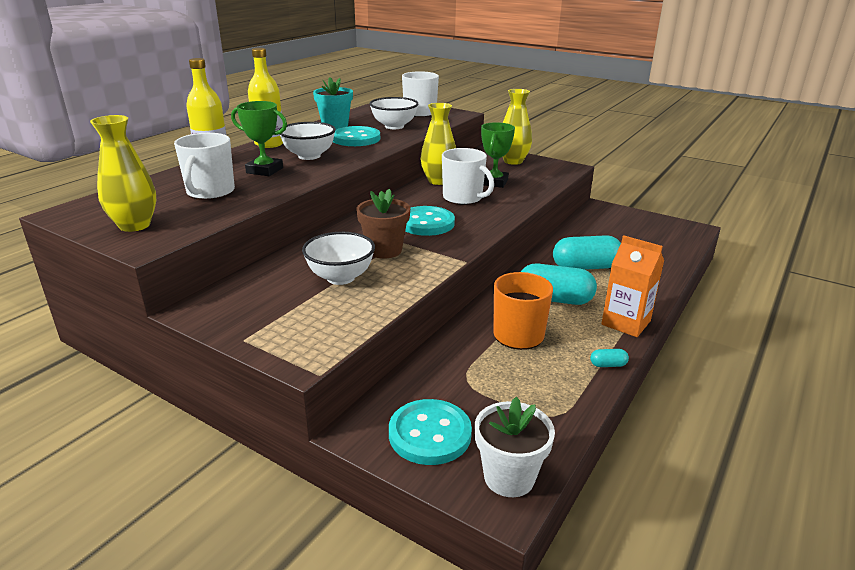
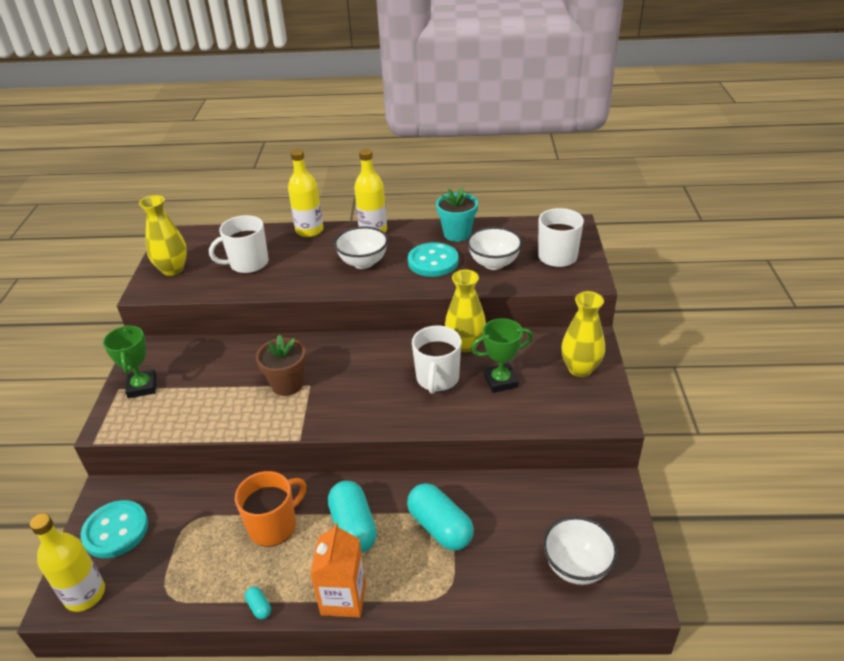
camera: 60 degrees right, 10 degrees up
green trophy [231,101,287,176] -> green trophy moved to [103,325,157,398]
white bowl [302,232,375,285] -> white bowl moved to [543,516,618,585]
turquoise button [405,206,455,236] -> none
white flower pot [475,397,555,497] -> yellow bottle [30,513,105,612]

